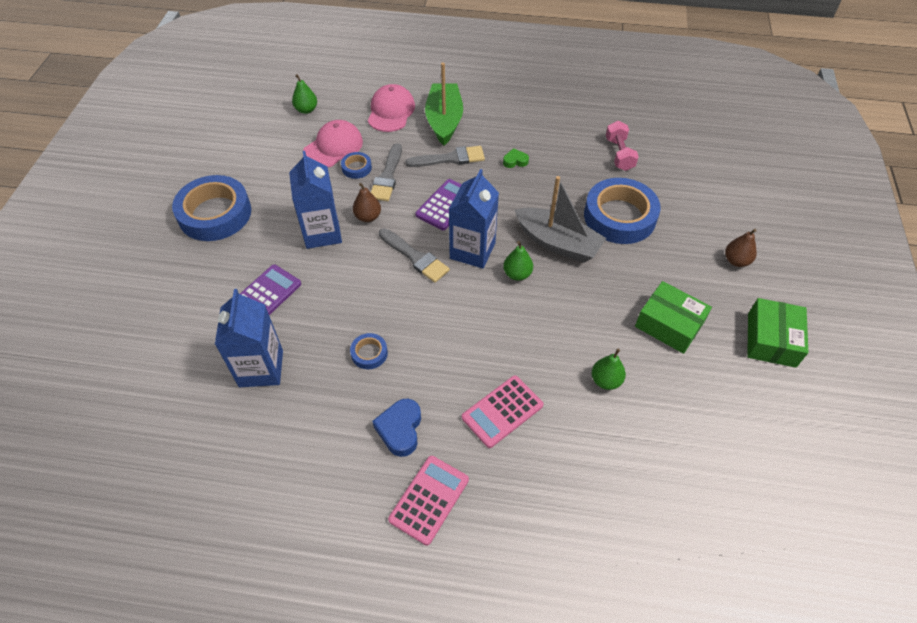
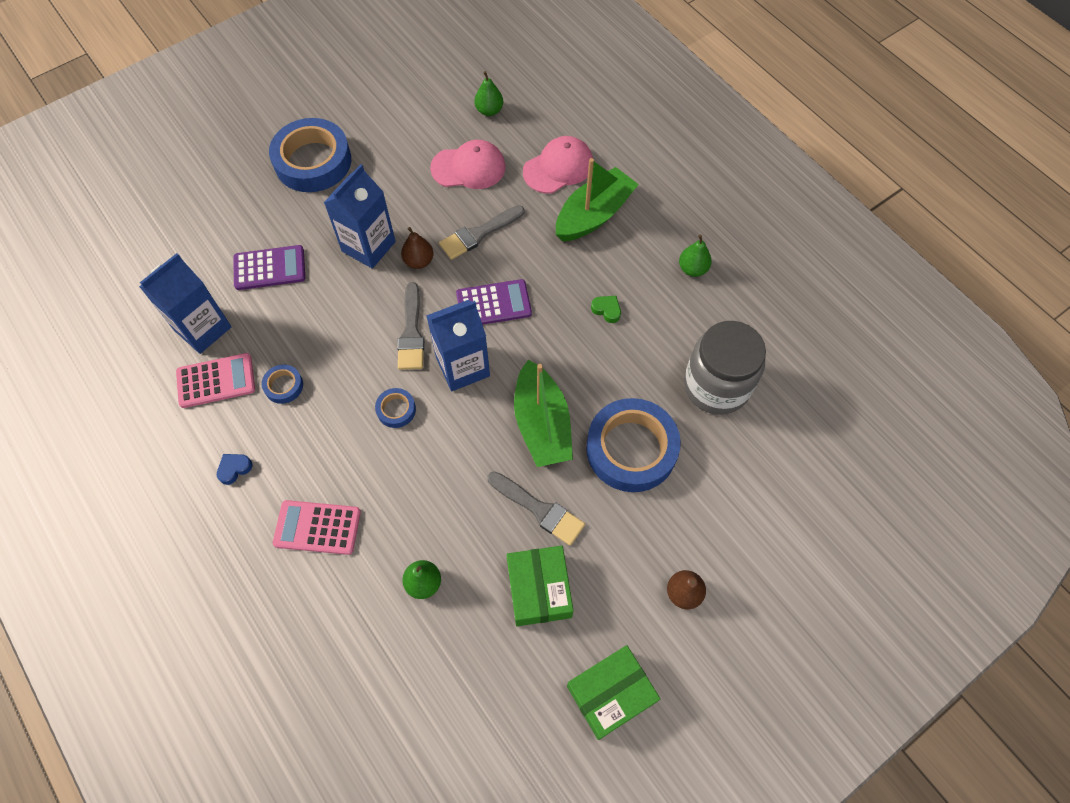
camera: 45 degrees right, 10 degrees up
blue tape [341,152,372,179] -> blue tape moved to [375,388,416,428]
blue heart [372,399,421,457] -> blue heart [217,454,253,485], size x0.60
pink calculator [388,456,469,545] -> pink calculator moved to [176,353,255,408]
grey brush [405,146,485,167] -> grey brush moved to [487,471,585,546]
green pear [503,241,533,281] -> green pear moved to [679,235,712,277]
grey boat [515,176,606,263] -> green boat [514,360,573,467]
pink dumbbell [606,121,639,171] -> grey jar [684,321,766,415]

